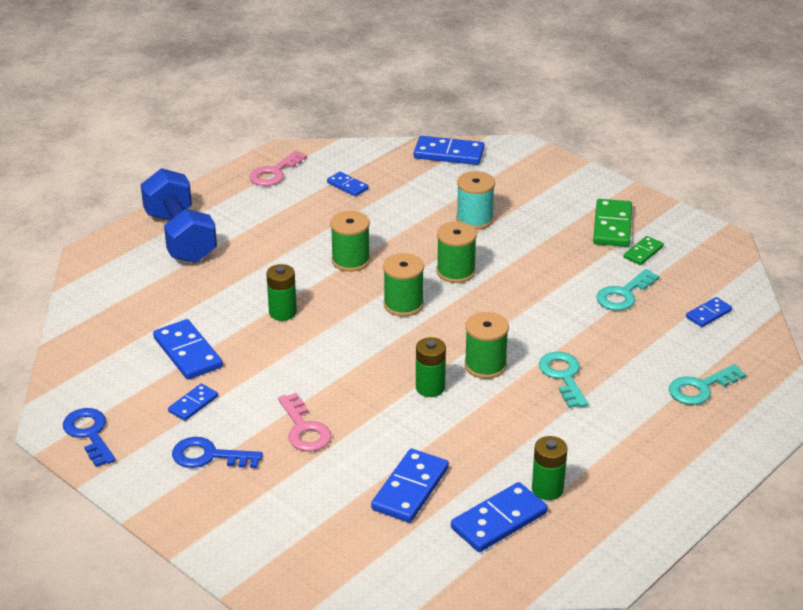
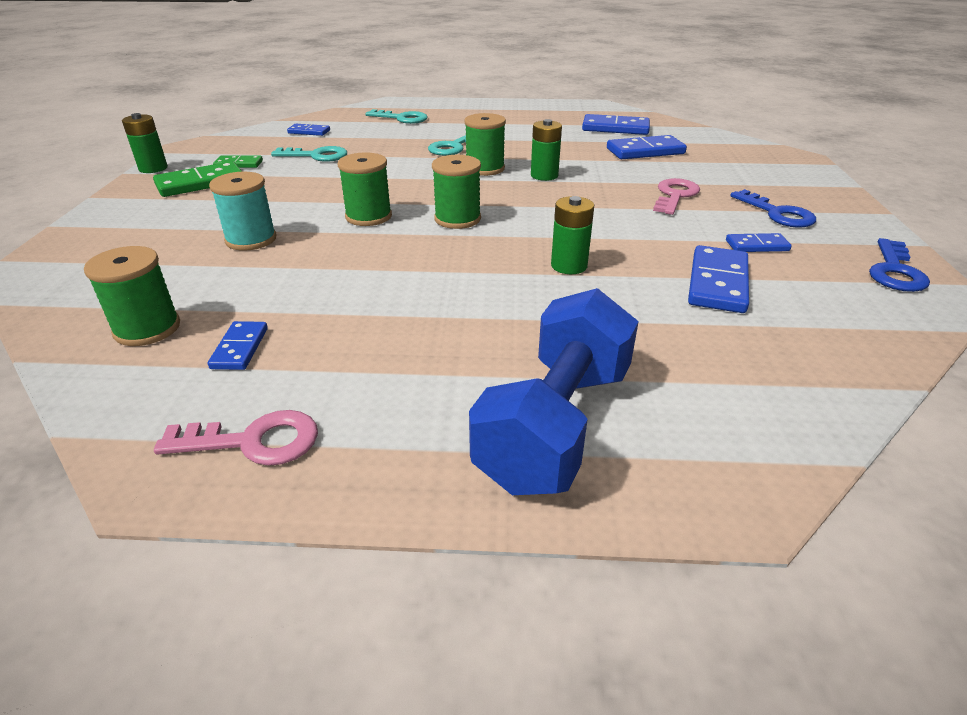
camera: 130 degrees left, 0 degrees up
green spool [330,211,370,272] -> green spool moved to [84,246,180,346]
blue domino [414,136,484,165] -> none
green battery [532,436,567,500] -> green battery moved to [122,113,168,173]

